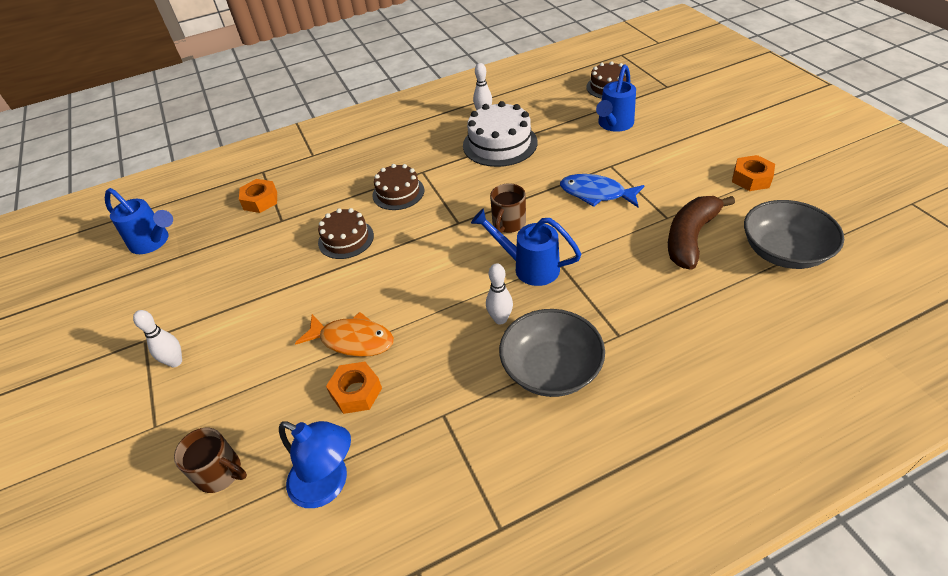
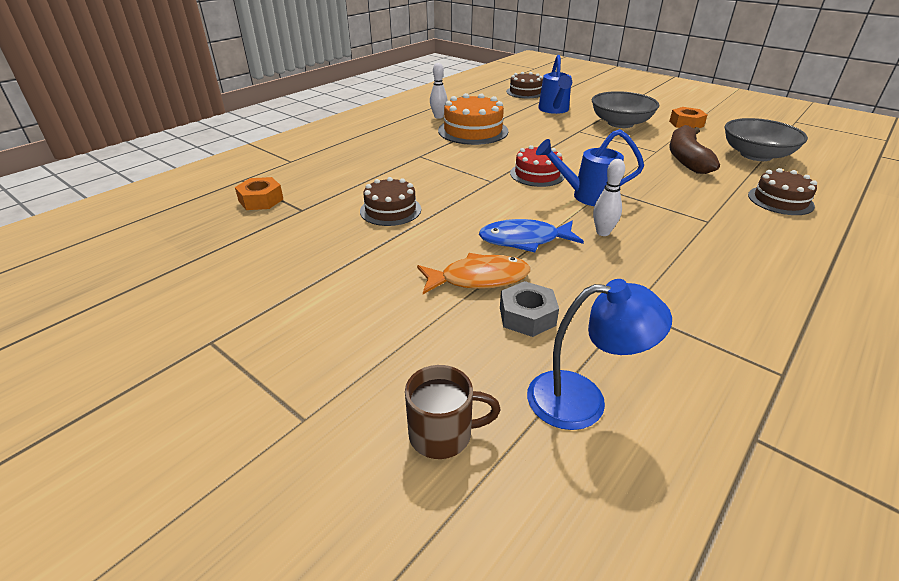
camera: 30 degrees left, 10 degrees down
blue watering can [105,188,173,254] -> none
white bowling pin [133,310,182,368] -> none
orange nut [326,362,382,414] -> grey nut [500,281,559,337]
brown cake [373,164,424,210] -> brown cake moved to [748,168,817,215]
white cake [463,101,538,167] -> orange cake [438,93,508,145]
brown mug [490,183,526,233] -> red cake [510,145,565,187]
grey bowl [499,309,605,397] -> grey bowl moved to [592,91,659,128]
blue fish [560,174,645,207] -> blue fish moved to [479,219,584,252]

